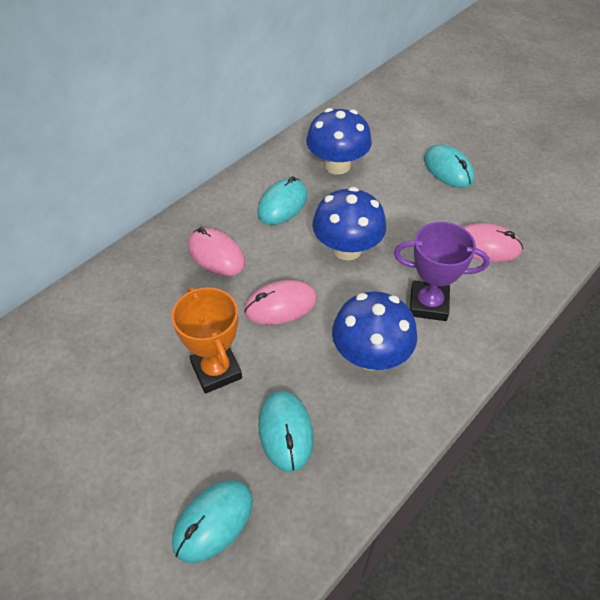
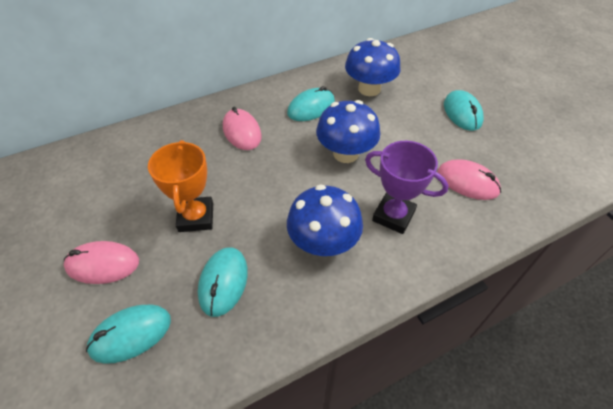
camera: 20 degrees right, 0 degrees up
pink mouse [244,280,317,325] -> pink mouse moved to [64,241,139,284]

